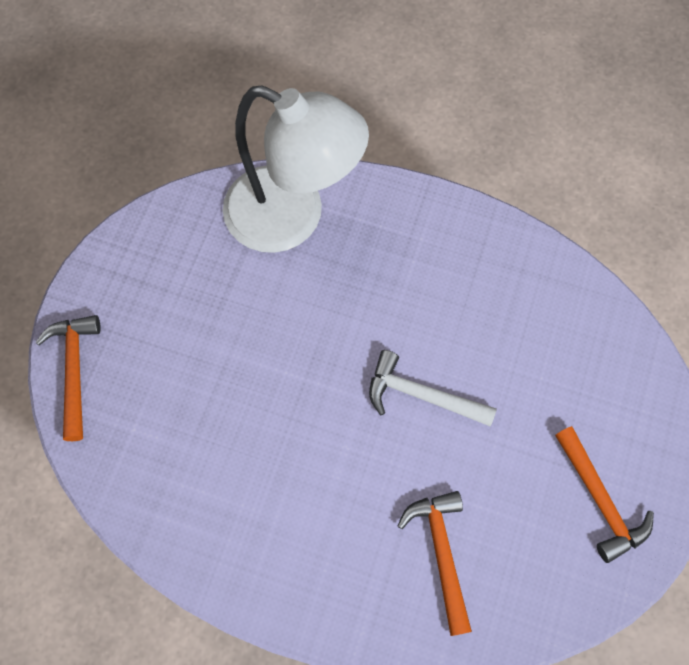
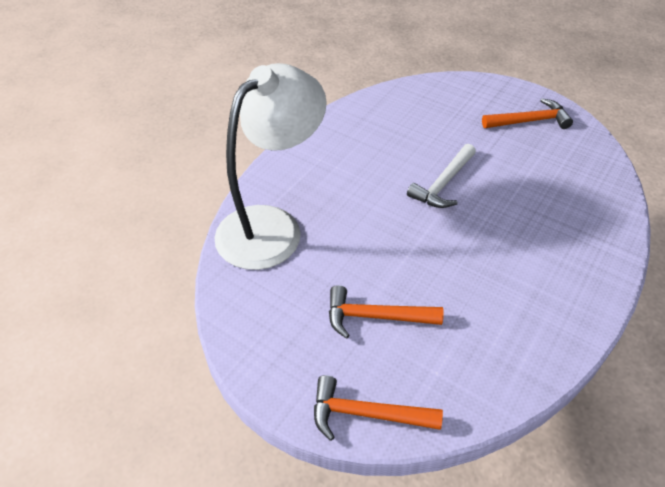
camera: 75 degrees left, 20 degrees down
orange hammer [398,491,472,636] -> orange hammer moved to [329,285,444,339]

